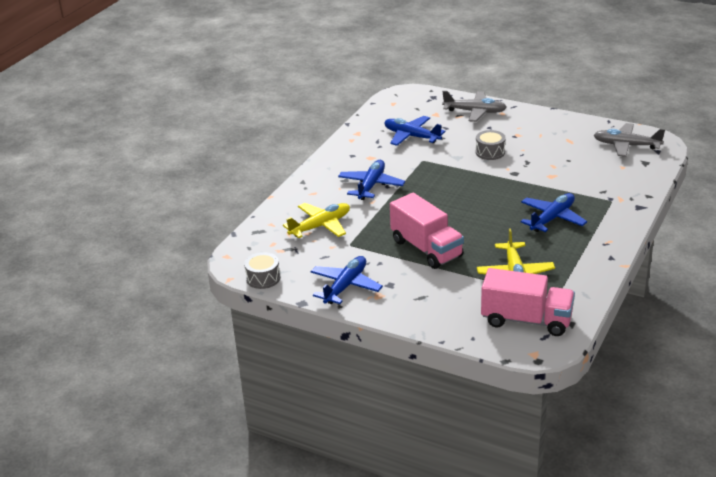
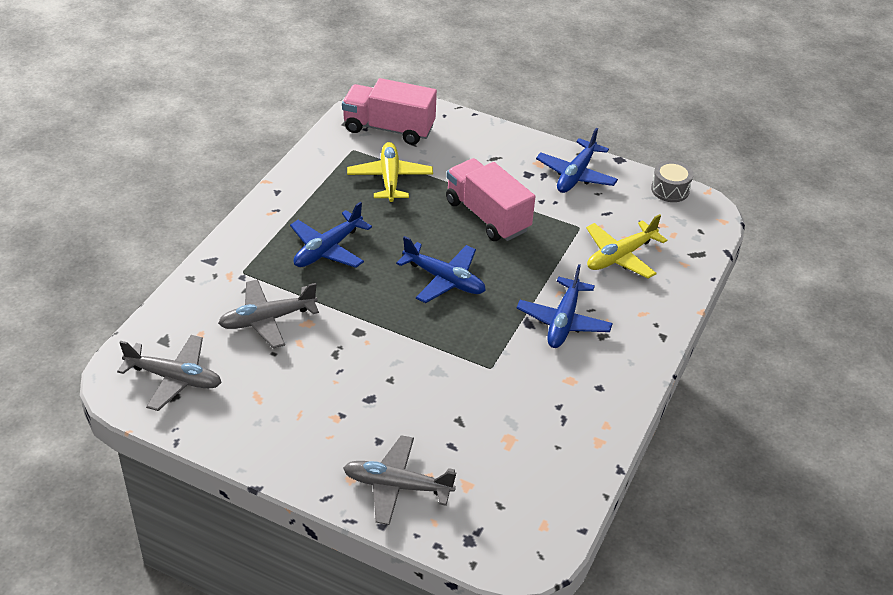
camera: 175 degrees right, 10 degrees up
blue plane [384,116,445,146] -> blue plane moved to [396,236,486,303]
grey drum [476,130,506,160] -> none
none -> grey plane [218,279,319,348]

